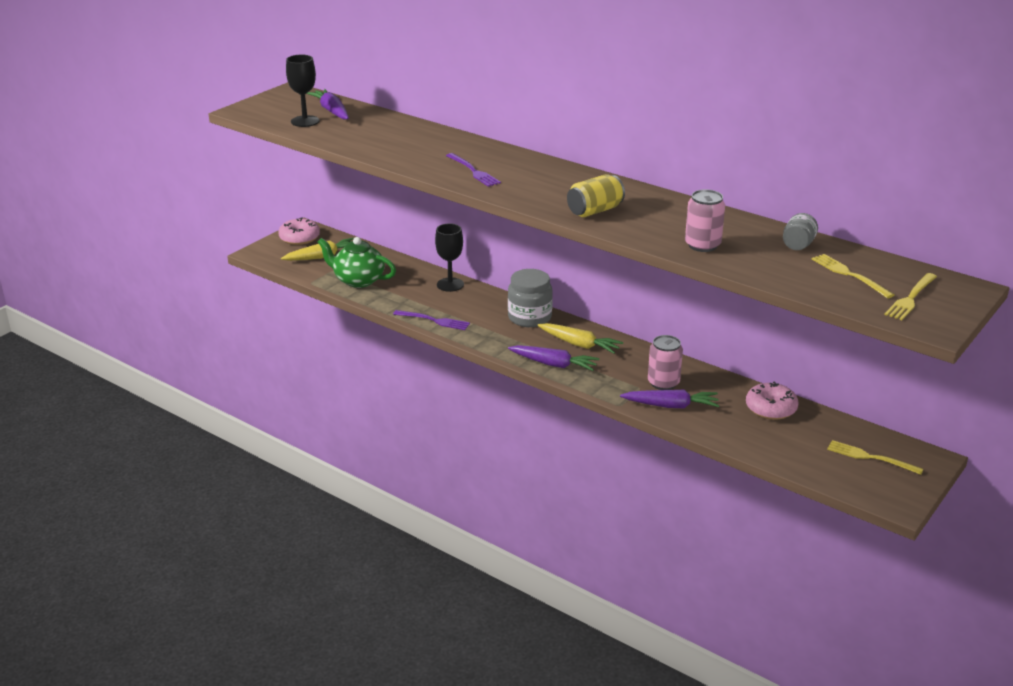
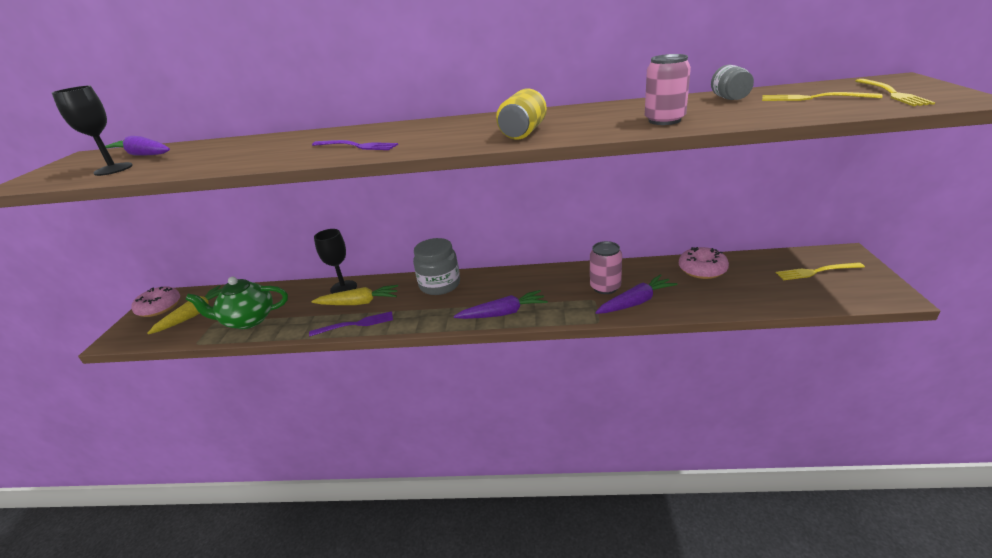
camera: 30 degrees left, 0 degrees up
yellow carrot [538,323,623,354] -> yellow carrot moved to [312,285,398,305]

